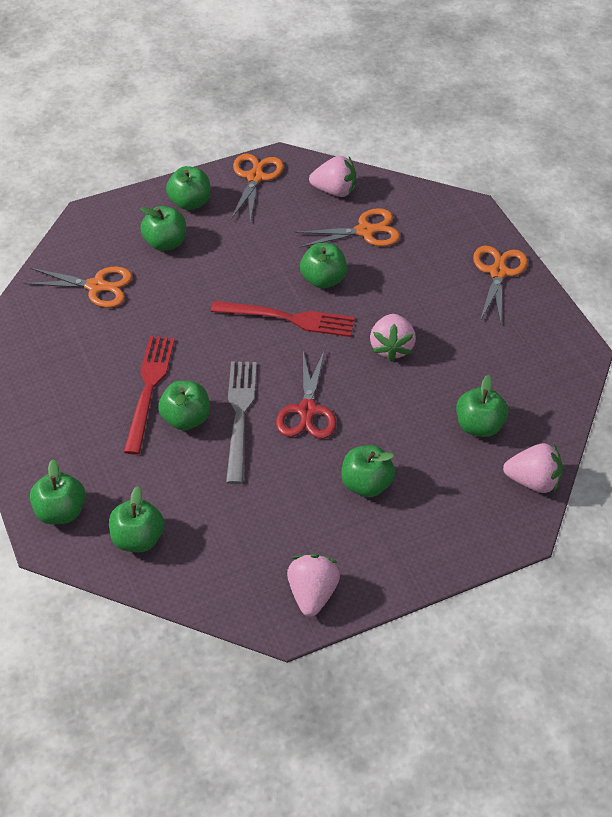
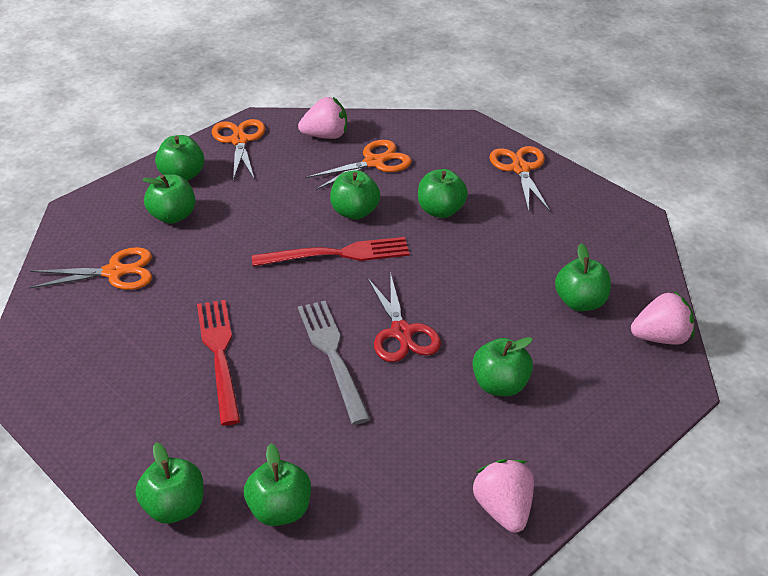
camera: 20 degrees left, 10 degrees down
green apple [158,381,210,430] -> green apple moved to [418,169,468,218]
pink strawberry [370,314,416,362] -> none

